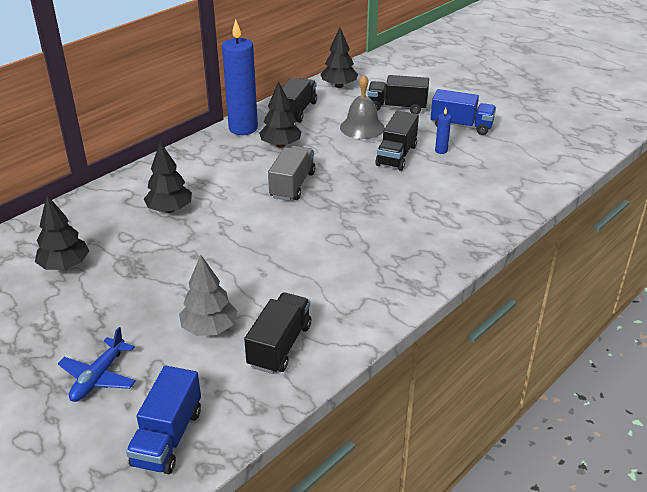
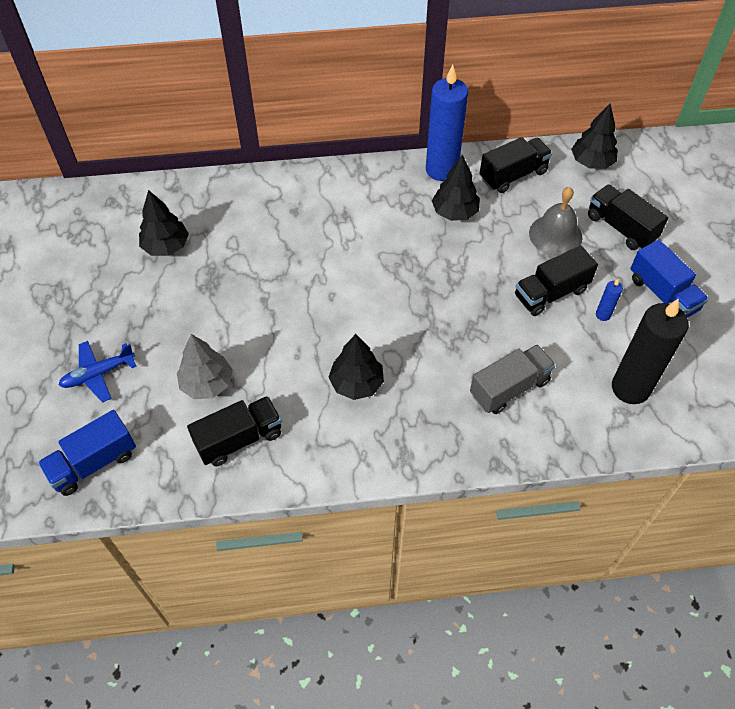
camera: 40 degrees right, 20 degrees up
black tree [144,142,192,213] -> black tree moved to [328,334,384,400]
grey truck [268,146,315,201] -> grey truck moved to [470,345,556,414]
none -> black candle [612,298,689,404]

